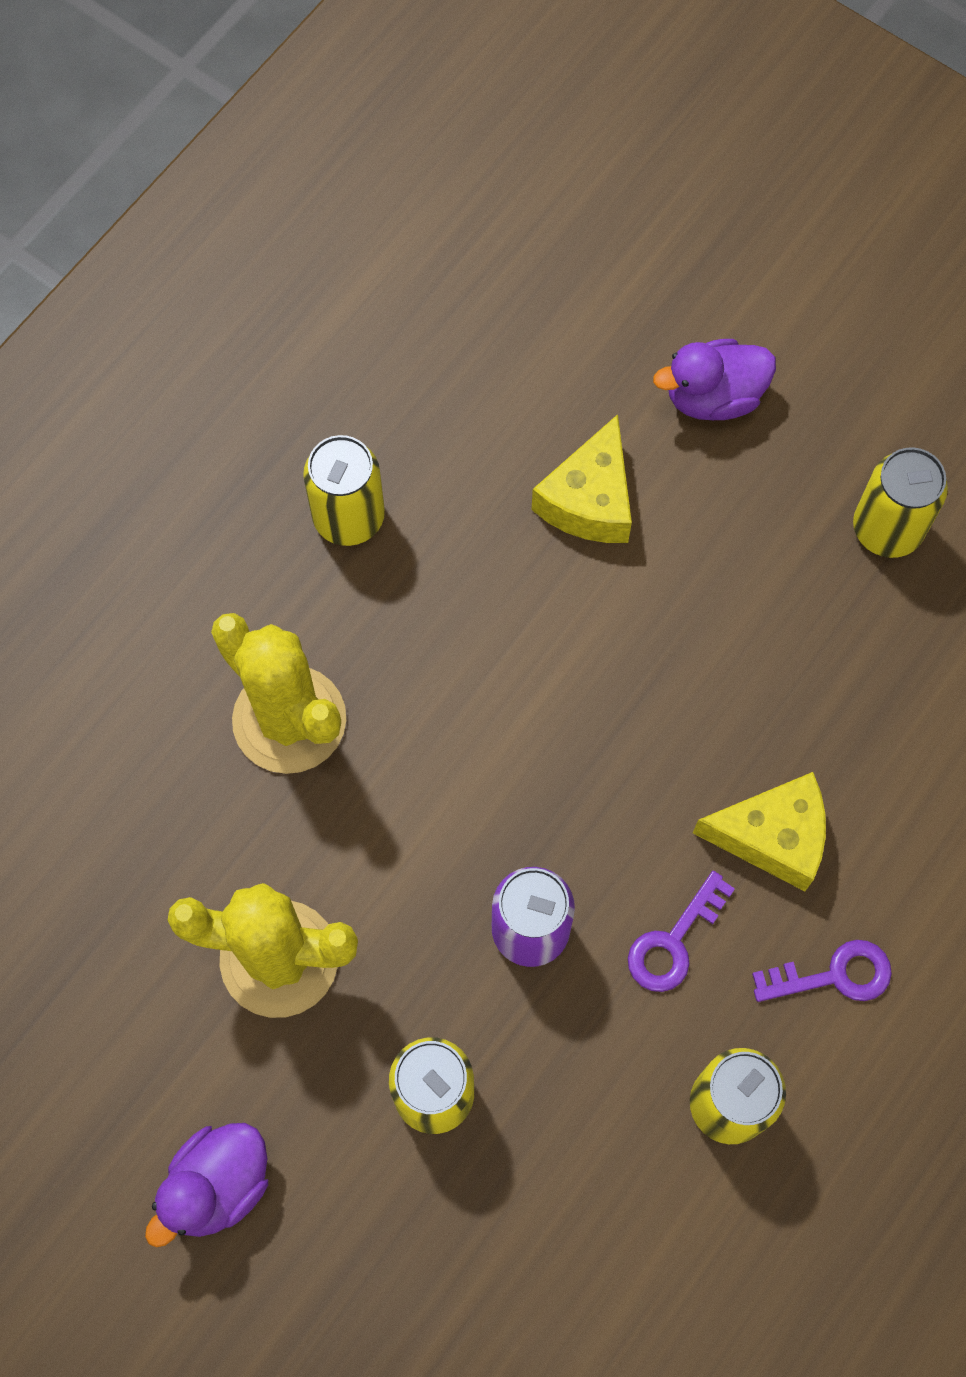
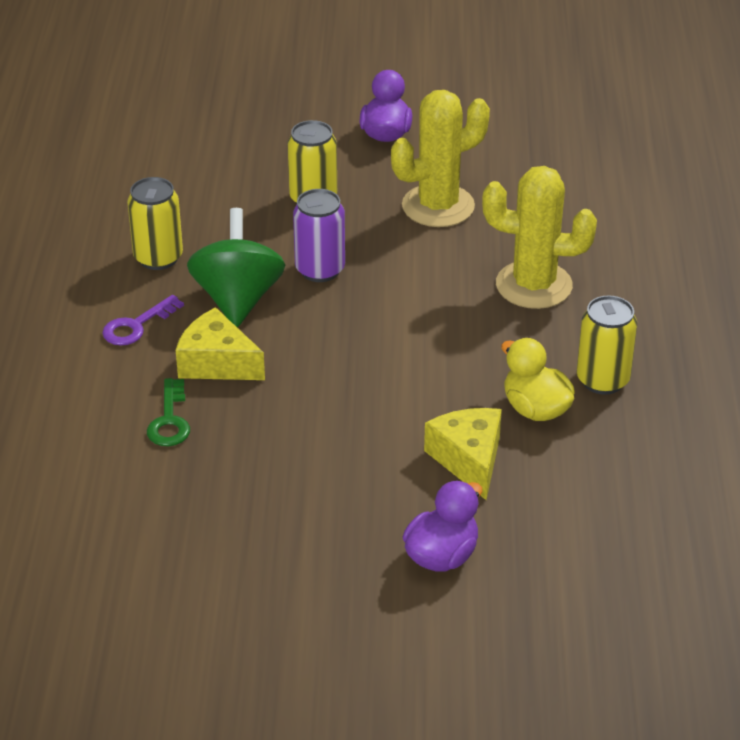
camera: 145 degrees right, 30 degrees down
purple key [628,871,735,992] -> green spinning top [187,208,285,327]
yellow cheese [693,772,826,891] -> yellow cheese turned 60 degrees clockwise [176,307,265,380]
yellow can [853,447,948,558] -> none
none -> green key [147,378,190,446]
none -> yellow duck [501,338,575,421]

